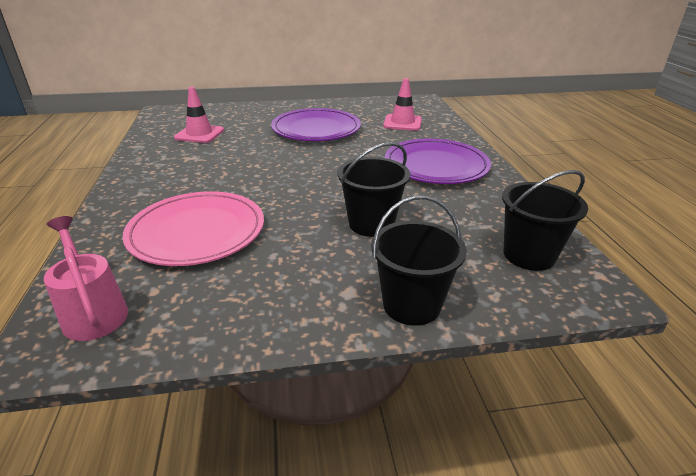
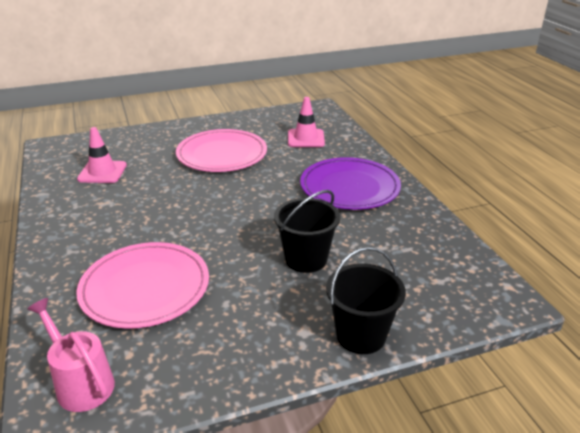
camera: 10 degrees left, 0 degrees up
purple plate [271,108,361,141] -> pink plate [176,129,267,172]
black bucket [502,170,588,271] -> none

